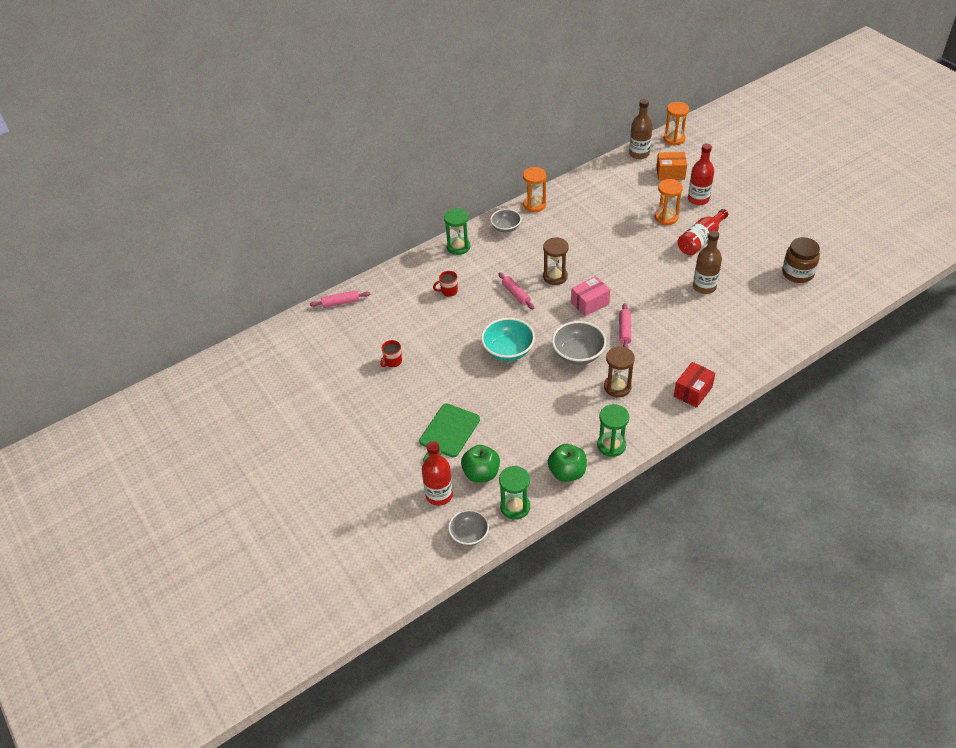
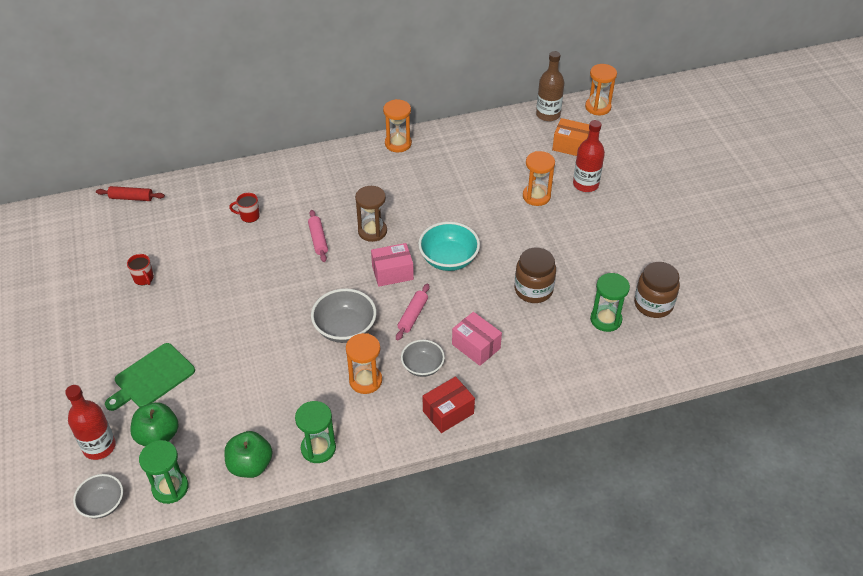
camera: 15 degrees right, 0 degrees up
pink rolling pin [310,290,371,308] -> red rolling pin [96,186,165,201]
red mug [380,340,402,367] -> red mug turned 90 degrees counterclockwise [127,254,154,285]
green hourglass [444,208,470,255] -> green hourglass moved to [590,273,630,332]
turquoise bowl [481,318,535,361] -> turquoise bowl moved to [418,222,480,271]
grey bowl [490,209,521,232] -> grey bowl moved to [401,340,445,377]
brown hourglass [604,346,635,397] -> orange hourglass [346,333,382,394]
red bottle [677,209,728,255] -> none
brown bottle [693,230,722,294] -> brown jar [514,248,556,303]
none -> pink box [452,312,502,366]

